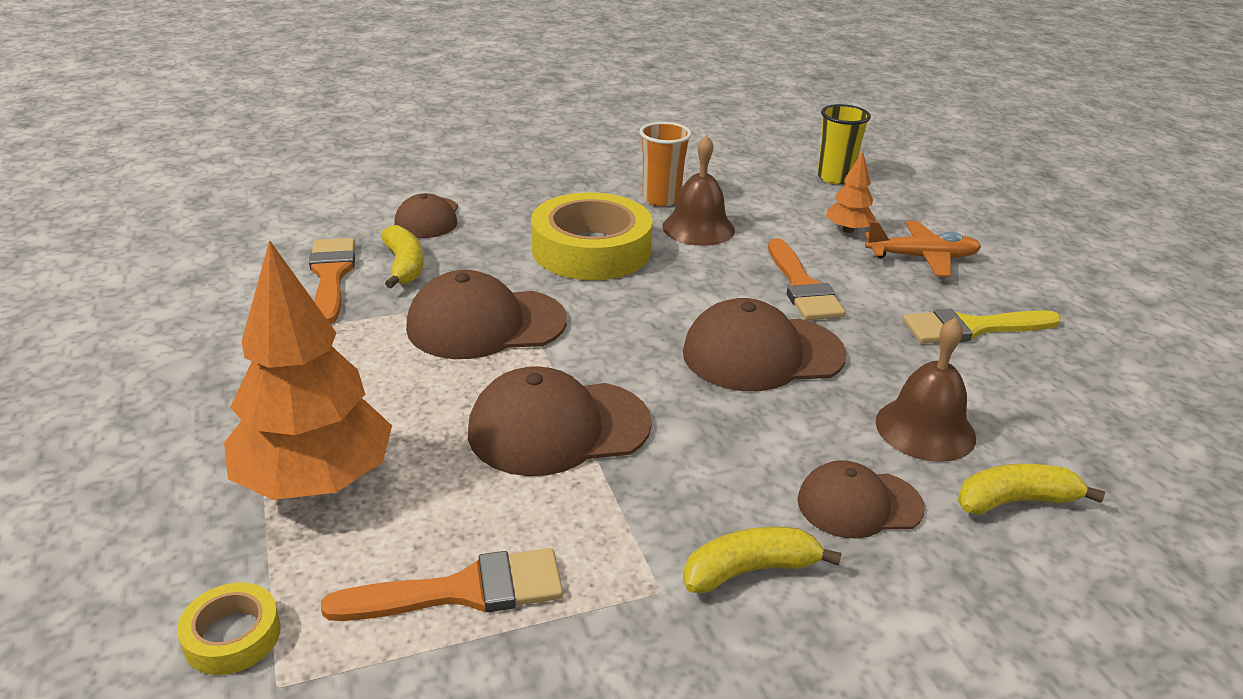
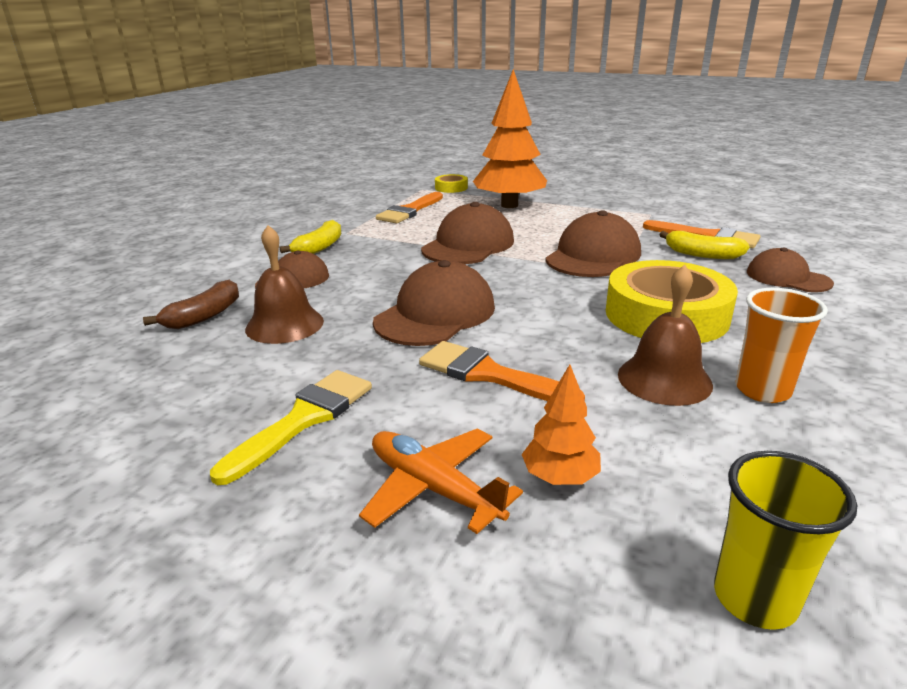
camera: 135 degrees right, 5 degrees down
orange plane [865,221,981,277] -> orange plane turned 90 degrees clockwise [359,429,523,534]
yellow banana [958,464,1105,515] -> brown banana [143,280,239,329]

